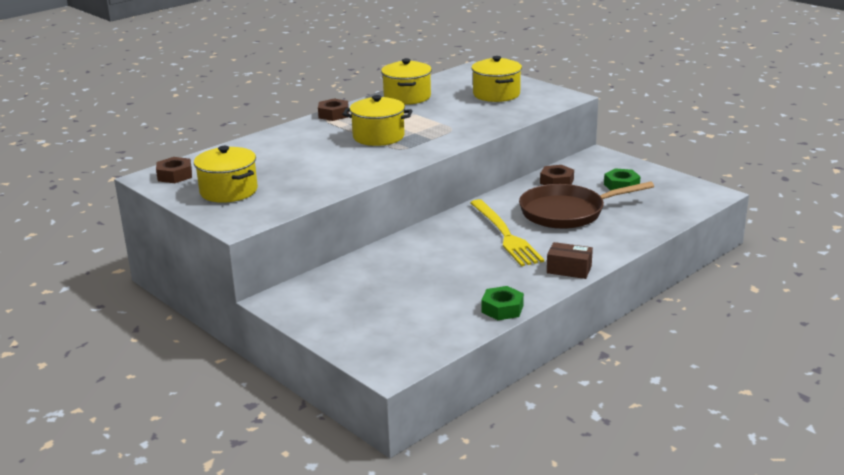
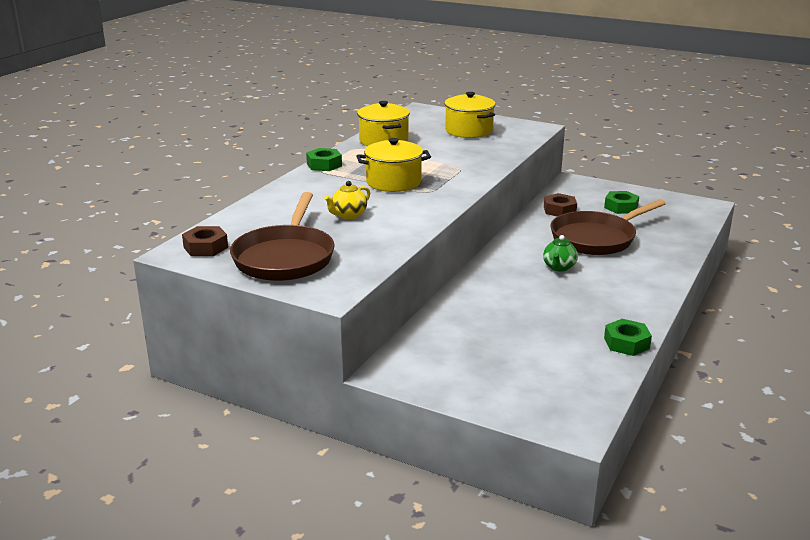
camera: 20 degrees left, 0 degrees up
yellow pot [194,146,258,203] -> brown pan [230,192,335,281]
brown nut [318,99,349,121] -> green nut [306,148,342,171]
yellow fork [470,199,544,266] -> green teapot [543,235,578,272]
brown box [547,242,593,279] -> none
none -> yellow teapot [324,181,370,219]

